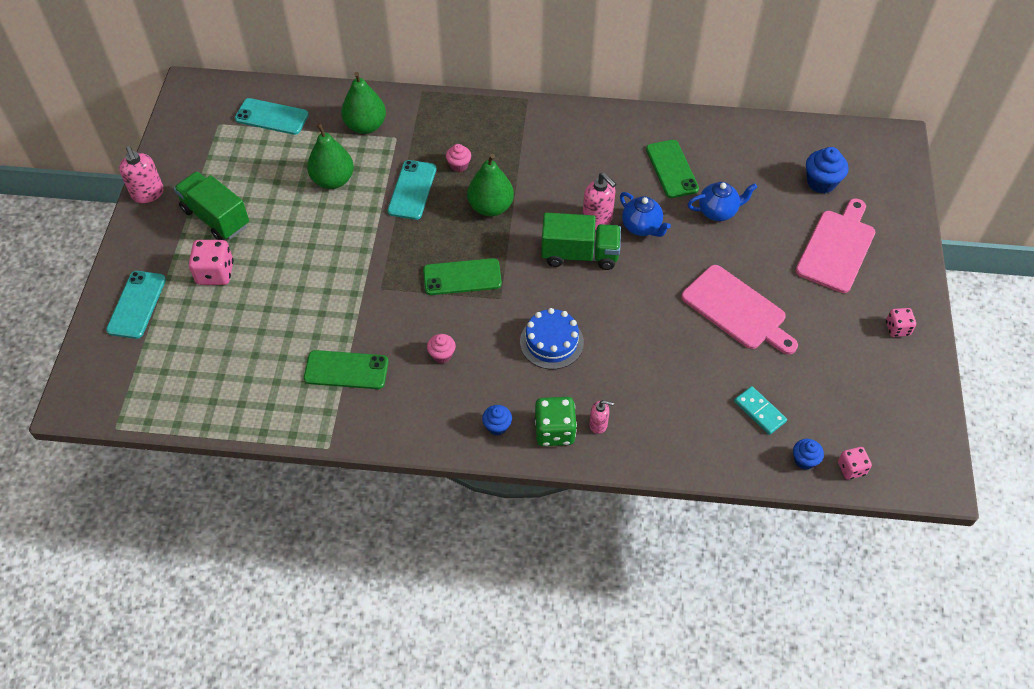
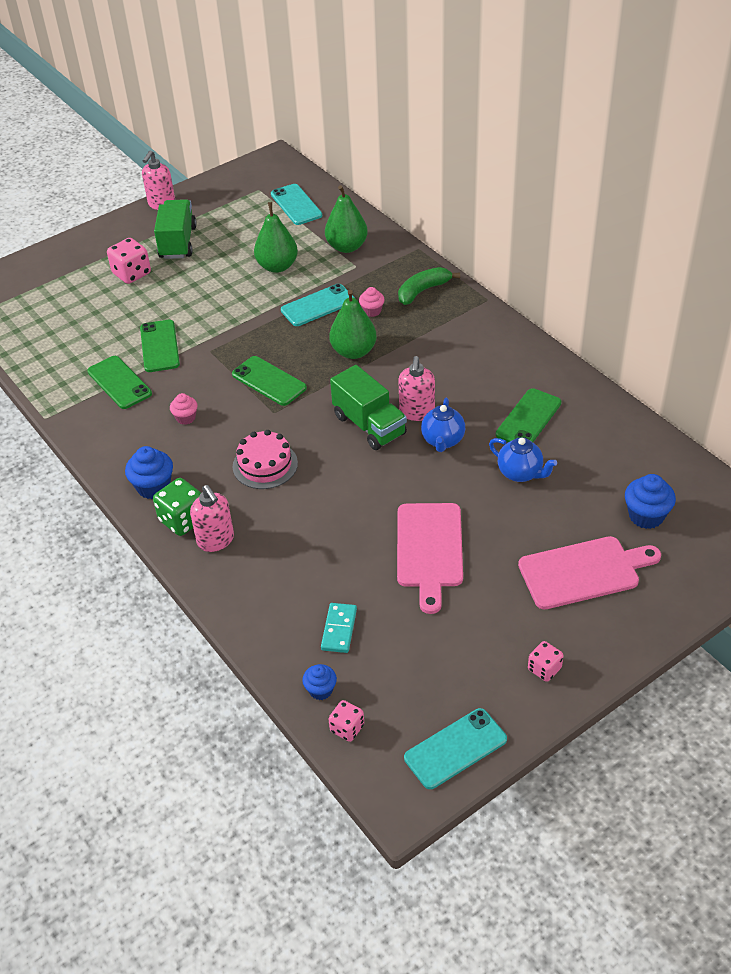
camera: 50 degrees right, 10 degrees down
turquoise phone [106,271,166,339] -> turquoise phone moved to [404,708,507,789]
blue cupcake [482,405,512,435] -> blue cupcake [125,446,173,499], size x1.62
blue cake [520,308,584,369] -> pink cake [233,430,298,489]
pink soap dispenser [589,400,614,434] -> pink soap dispenser [190,485,234,552], size x1.67
none -> green phone [140,320,180,372]
none -> green banana [398,267,460,305]

